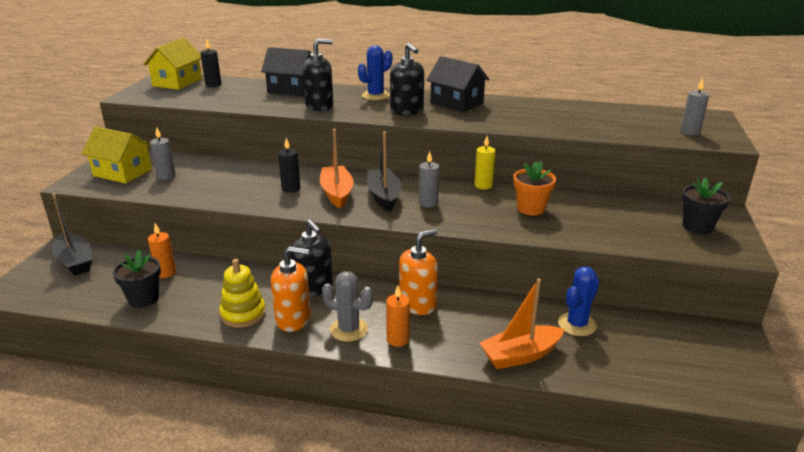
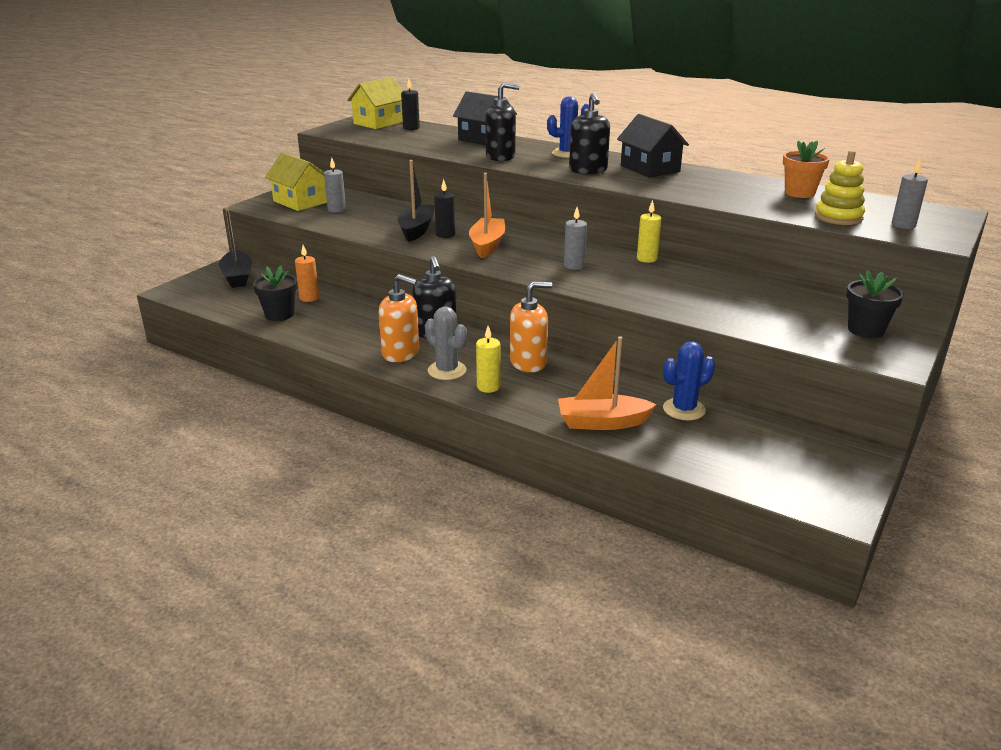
camera: 20 degrees right, 0 degrees up
yellow stacking toy [219,259,266,328] -> yellow stacking toy moved to [815,150,865,225]
black boat [367,131,402,212] -> black boat moved to [398,160,435,242]
orange candle [386,285,410,347] -> yellow candle [476,326,500,393]
orange flower pot [513,161,556,216] -> orange flower pot moved to [783,140,830,198]

